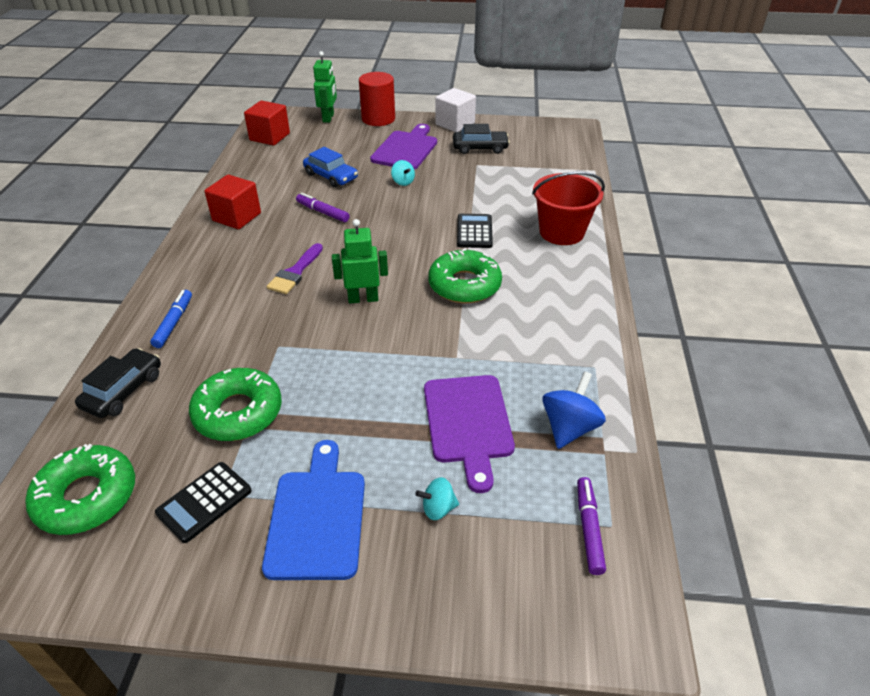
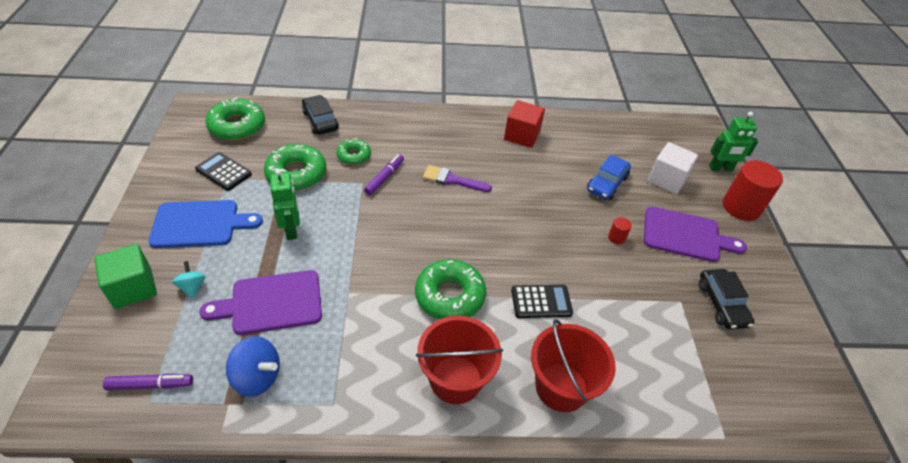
camera: 80 degrees right, 5 degrees up
black car [75,348,161,418] -> black car turned 135 degrees counterclockwise [302,95,339,135]
blue marker [150,290,192,348] -> none
red cube [244,101,290,146] -> none
purple marker [296,193,350,222] -> purple marker moved to [364,154,404,195]
green robot [332,219,388,303] -> green robot moved to [270,169,300,240]
turquoise spinning top [391,160,415,186] -> red cylinder [608,217,632,244]
white cube [435,88,476,132] -> white cube moved to [648,142,698,194]
none -> green cube [94,244,157,309]
none -> green donut [336,138,371,165]
none -> red bucket [416,316,503,404]

